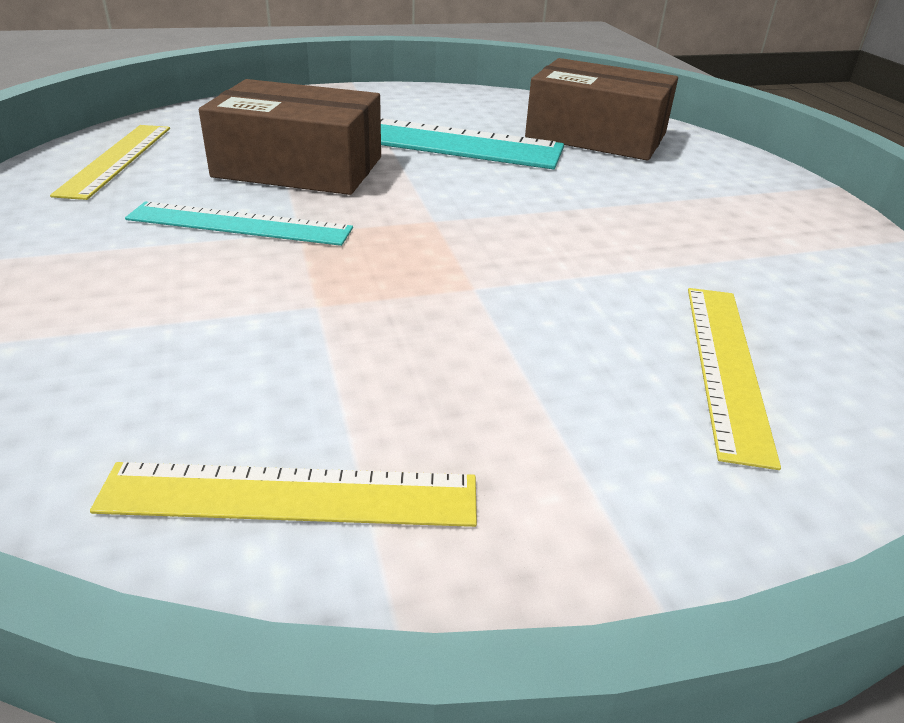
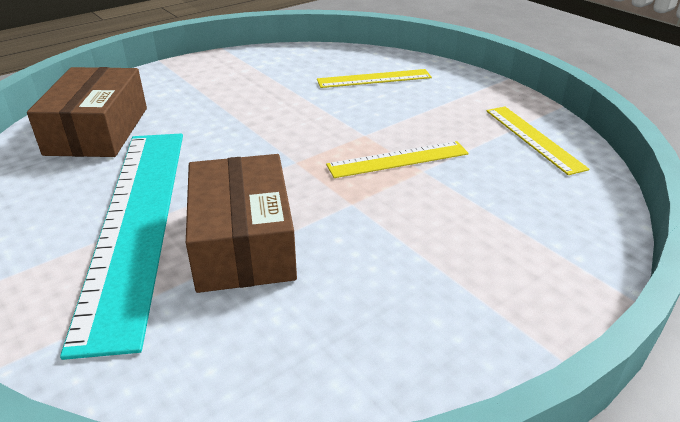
camera: 110 degrees left, 0 degrees up
yellow ruler [50,125,170,200] -> yellow ruler moved to [326,141,469,178]
turquoise ruler [125,202,353,246] -> none

